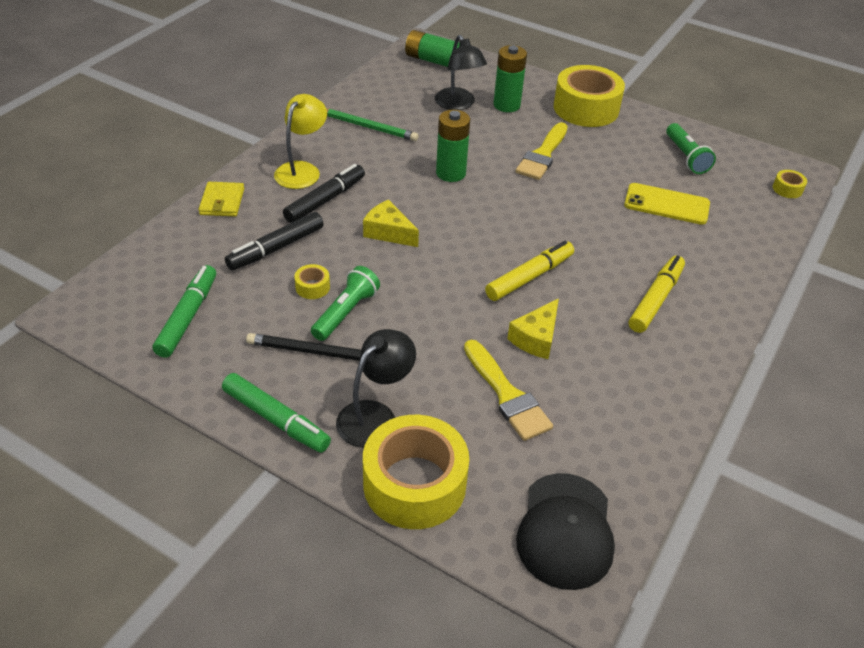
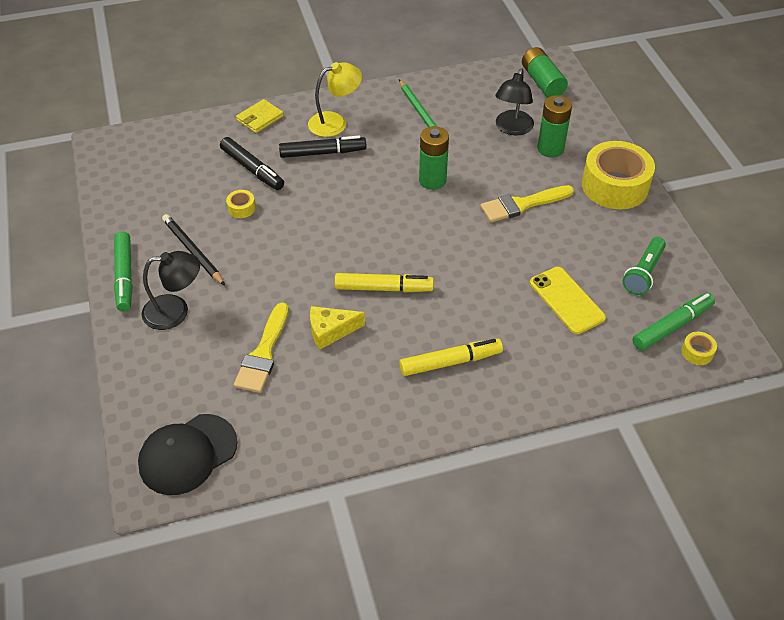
camera: 45 degrees right, 5 degrees up
green marker [152,265,216,358] -> green marker moved to [632,293,715,351]
black marker [225,212,324,270] -> black marker turned 135 degrees counterclockwise [220,137,284,190]
green flashlight [311,266,380,341] -> none
yellow cheese [363,200,419,247] -> none
yellow tape [363,415,469,529] -> none

